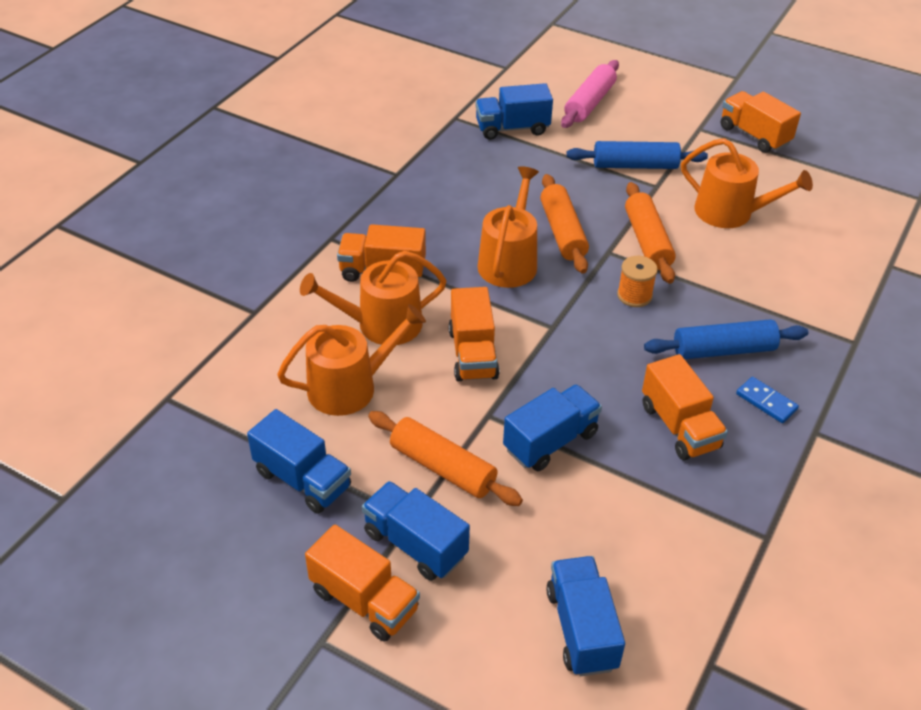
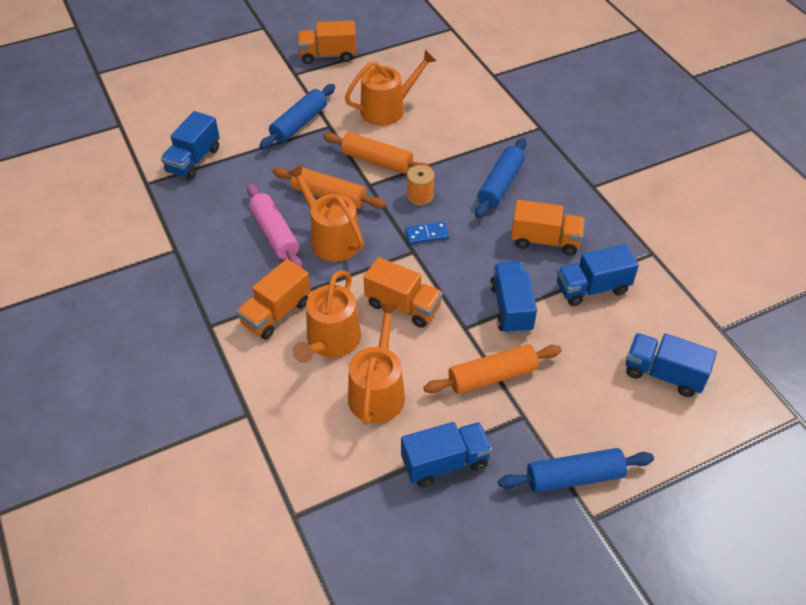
camera: 55 degrees left, 5 degrees up
orange truck [305,525,420,642] -> blue rolling pin [498,448,654,493]
blue truck [362,481,470,581] -> blue truck moved to [557,244,639,306]
pink rolling pin [561,60,619,128] -> pink rolling pin moved to [247,184,302,268]
blue domino [736,377,799,423] -> blue domino moved to [405,222,449,244]

